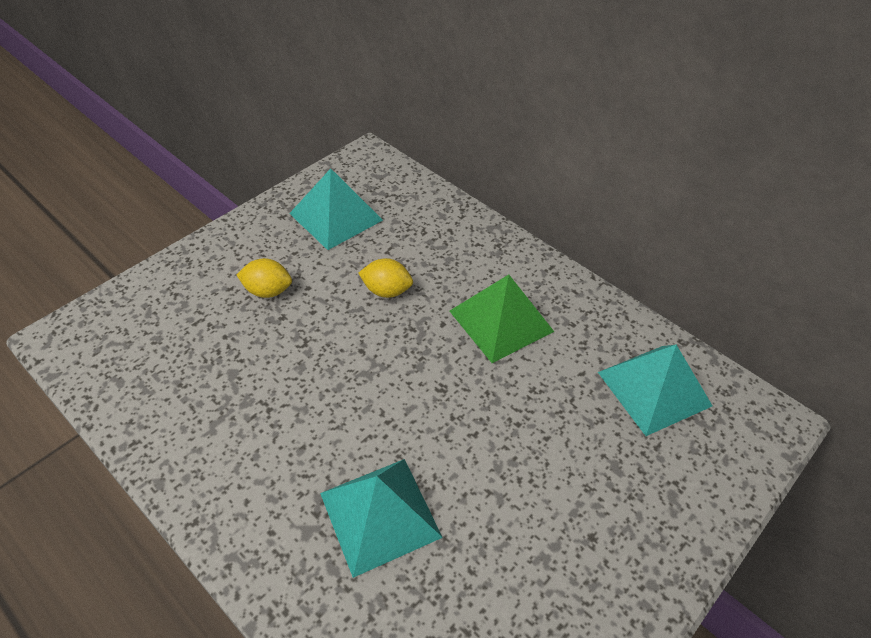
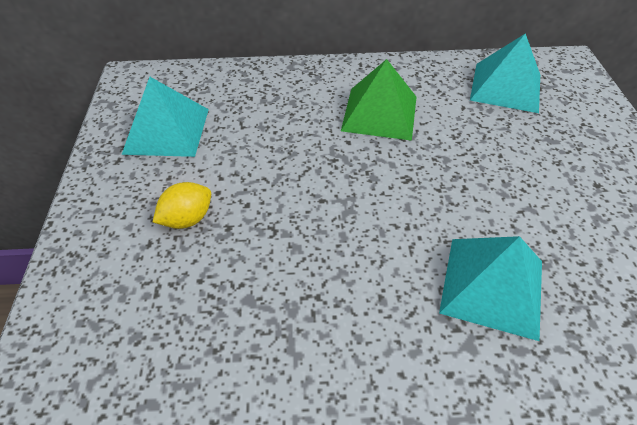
camera: 45 degrees left, 0 degrees up
yellow lemon [358,258,413,298] -> none

